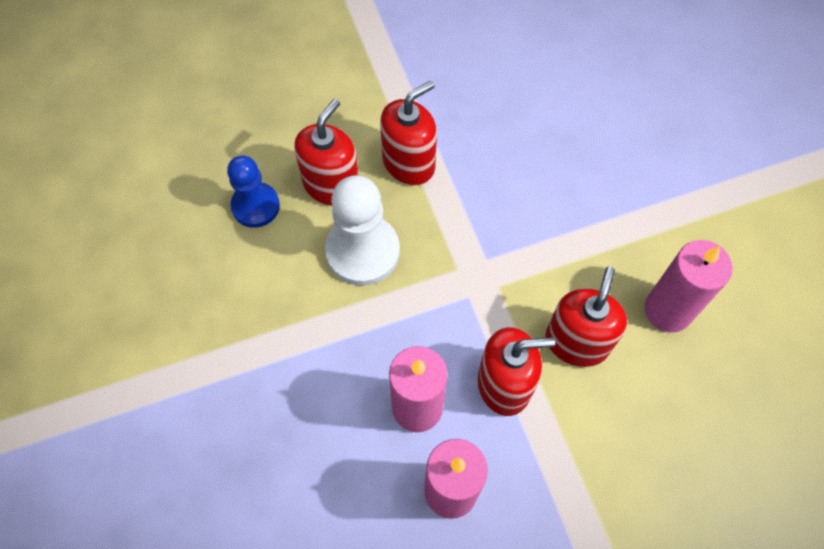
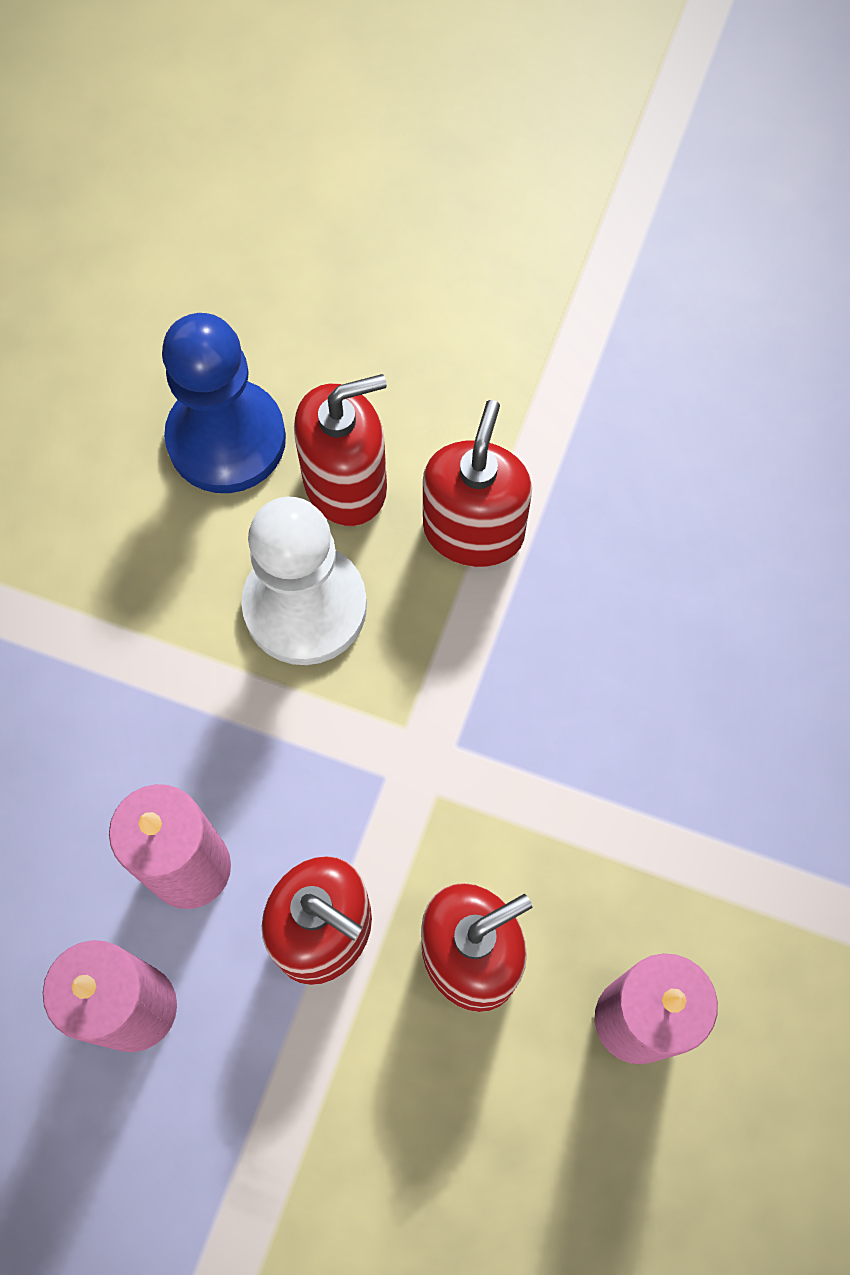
camera: 40 degrees right, 5 degrees up
blue pawn [227,155,280,228] -> blue pawn [162,313,286,493], size x1.51
red soap dispenser [380,81,437,186] -> red soap dispenser turned 75 degrees counterclockwise [423,400,532,567]

